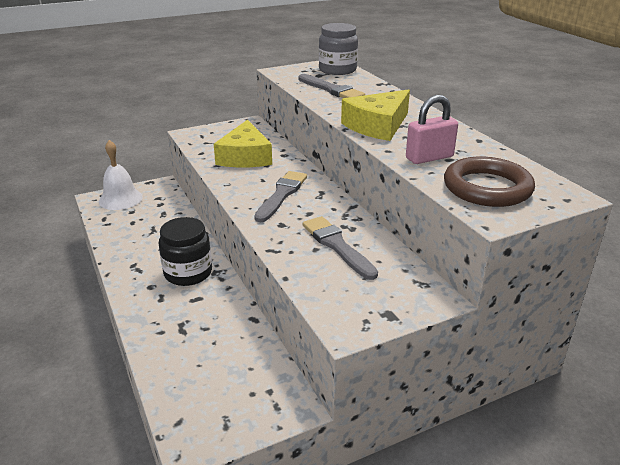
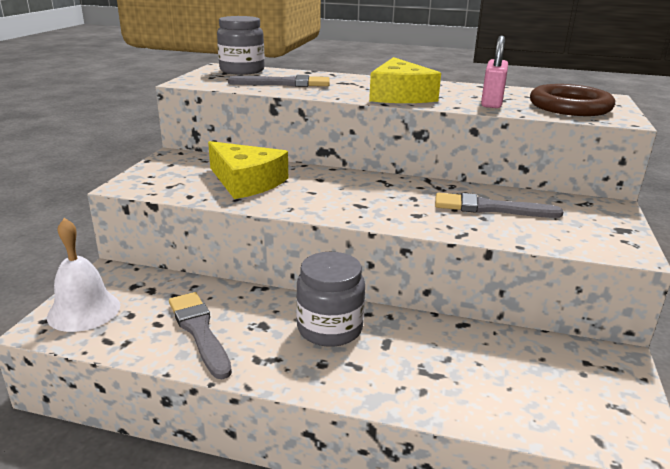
camera: 50 degrees left, 5 degrees down
black jar [158,217,212,286] -> grey jar [296,252,365,347]
grey brush [254,171,307,222] -> grey brush moved to [169,292,232,379]

